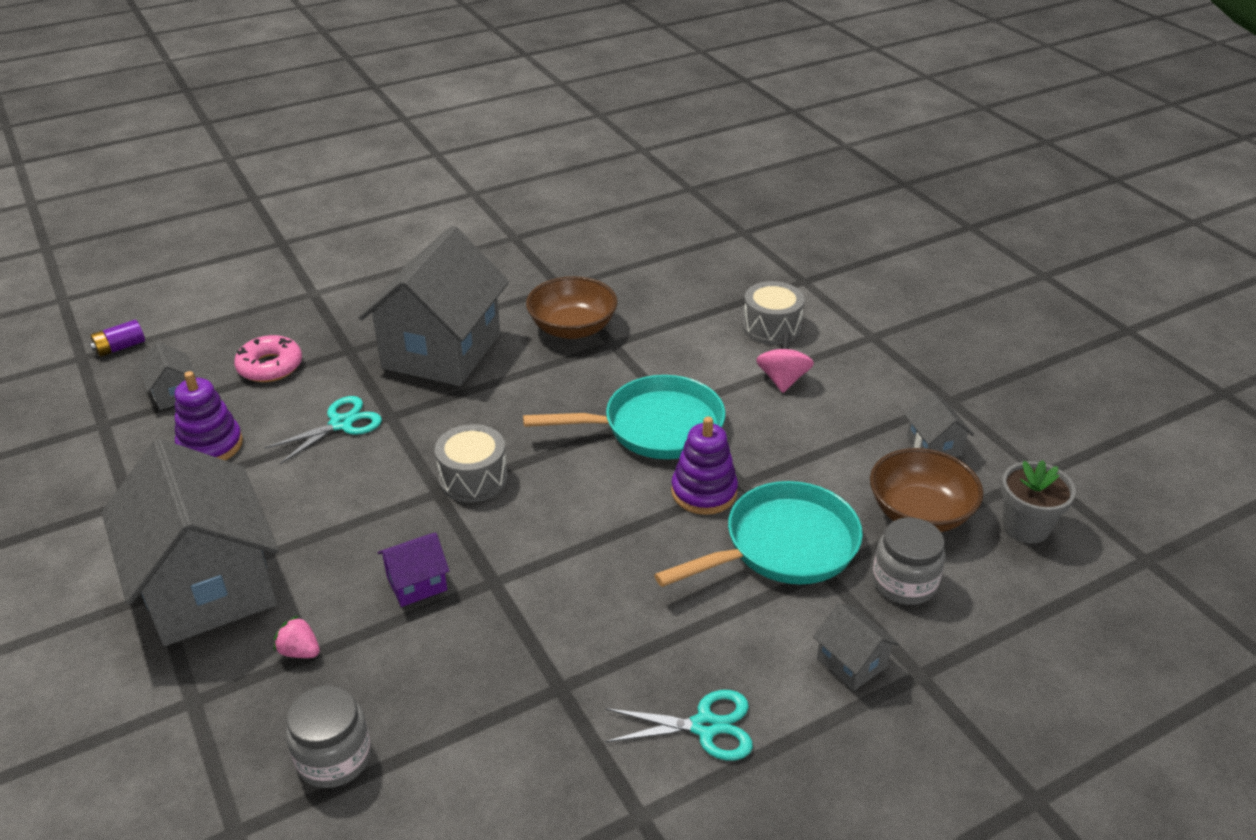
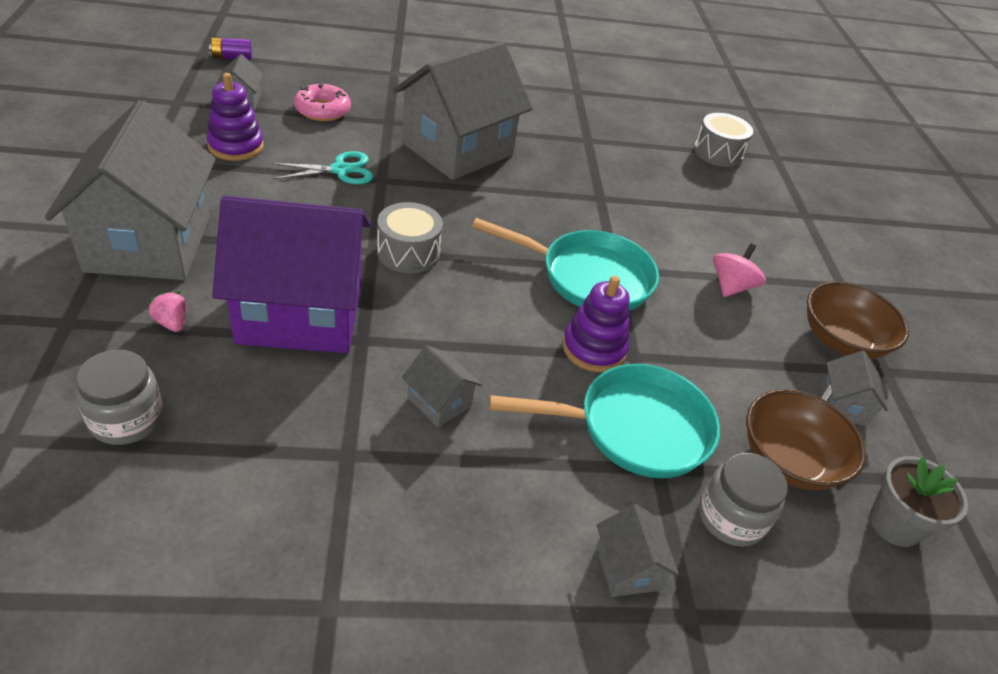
camera: 20 degrees right, 5 degrees up
purple house [378,533,449,607] -> purple house [212,196,371,353], size x2.43
brown bowl [526,276,618,339] -> brown bowl moved to [807,281,909,359]
turquoise scissors [605,690,753,761] -> none
grey drum [743,281,805,345] -> grey drum moved to [694,113,753,167]
none -> grey house [402,345,482,427]

